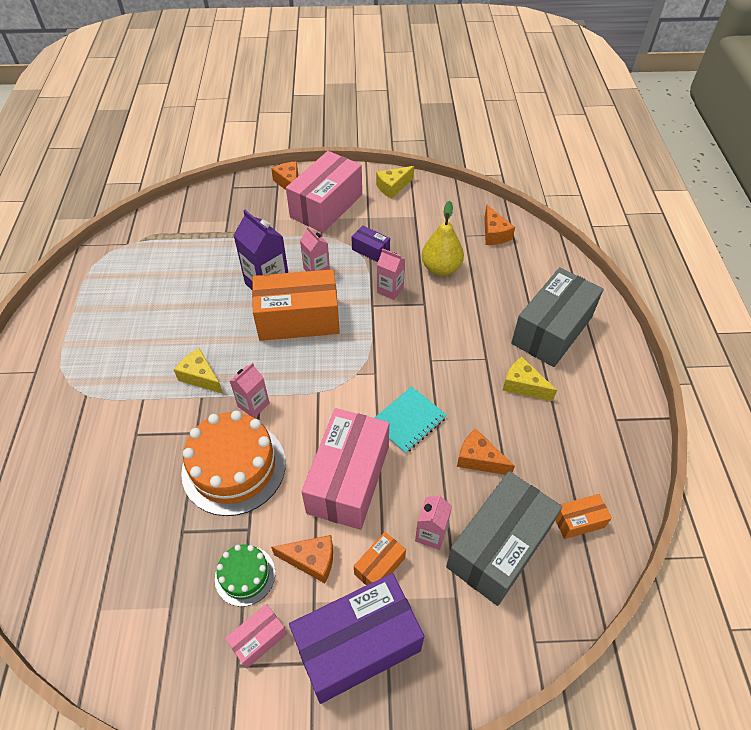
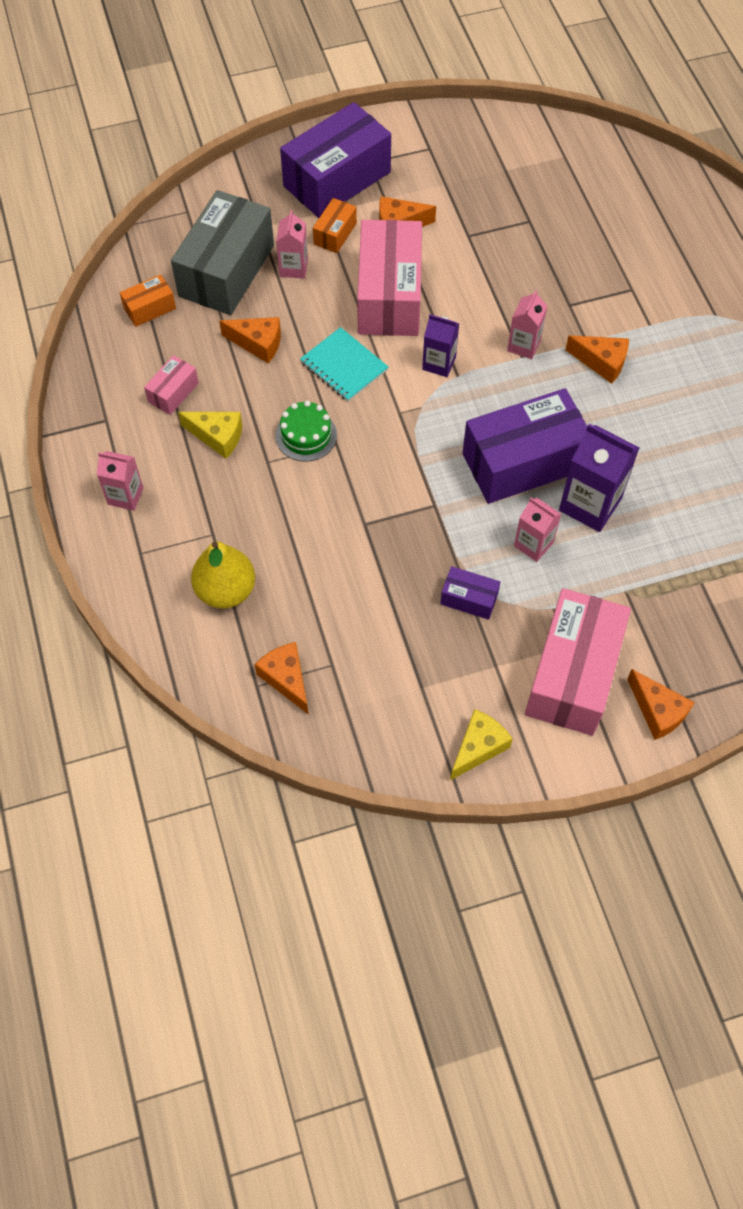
camera: 165 degrees right, 10 degrees up
yellow cheese [174,348,223,394] -> orange cheese [565,335,629,384]
orange cake [181,411,286,516] -> none
green cake [215,544,275,607] -> green cake moved to [275,401,337,462]
pink box [225,604,287,669] -> pink box moved to [144,355,199,415]
orange box [252,269,340,341] -> purple box [463,388,587,504]
turquoise notebook [374,386,447,454] -> turquoise notebook turned 75 degrees counterclockwise [300,327,389,402]
pink carton [377,248,405,300] -> pink carton moved to [97,451,144,511]
yellow pear [421,201,464,276] -> yellow pear moved to [191,542,255,608]
grey box [511,267,604,367] -> none
none -> purple carton [422,314,459,377]

